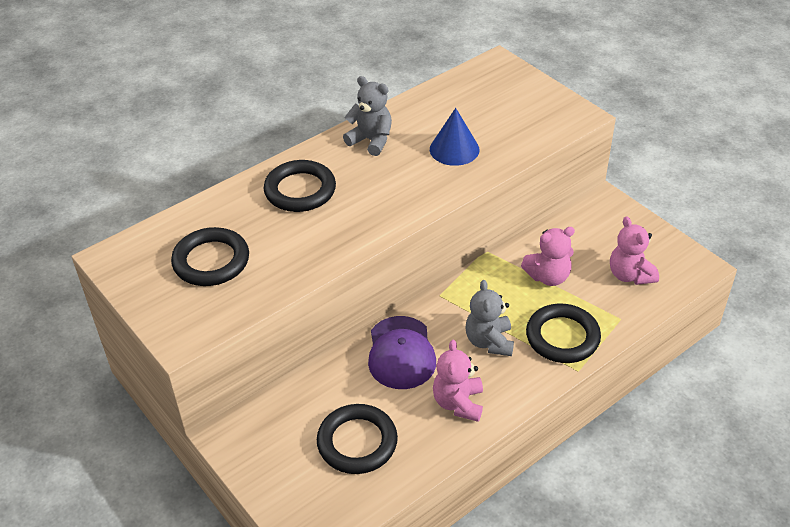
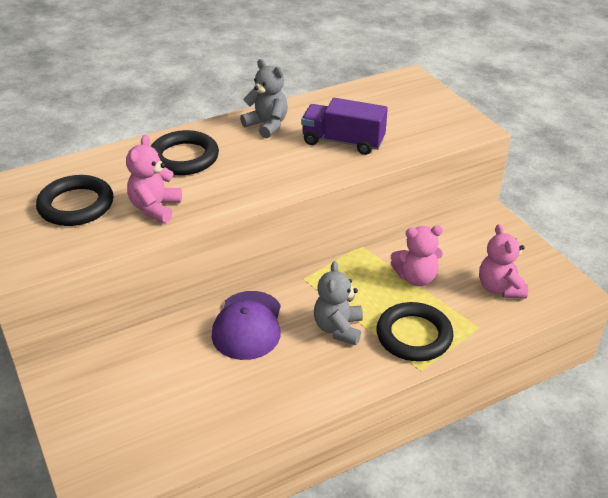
camera: 10 degrees right, 5 degrees down
black ring [317,404,398,474] -> none
blue cone [430,108,479,166] -> purple truck [301,98,388,155]
pink teddy bear [433,339,483,422] -> pink teddy bear moved to [126,135,182,223]

